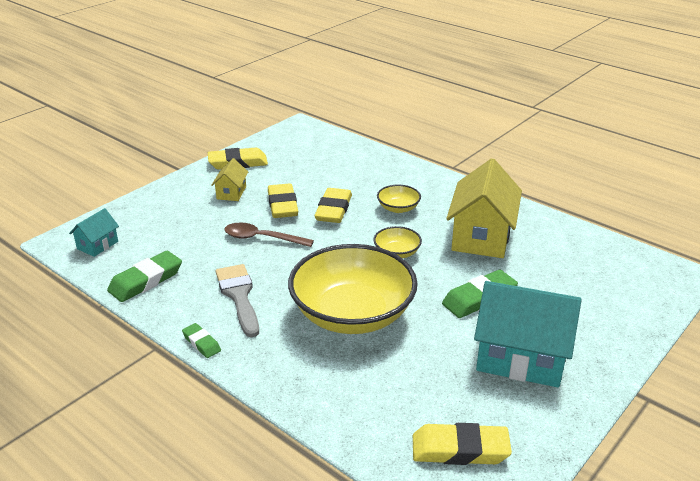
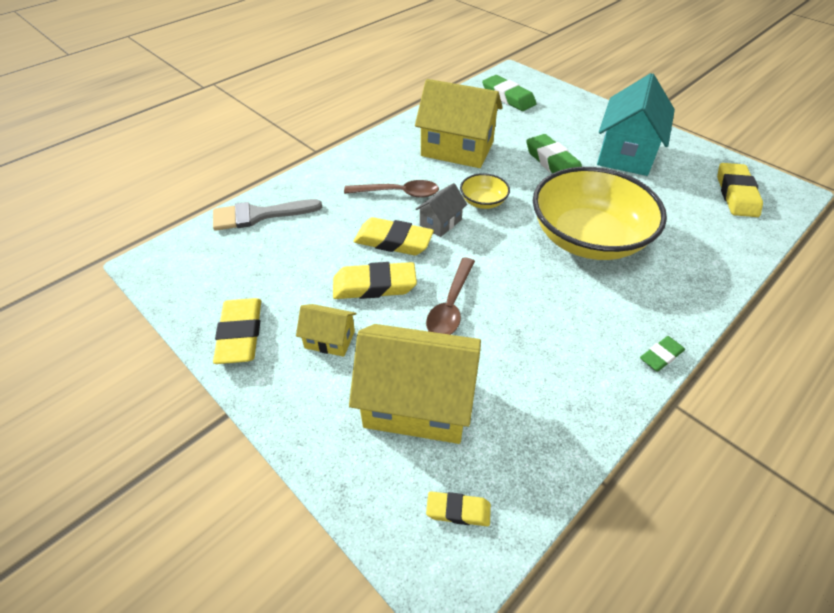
camera: 85 degrees left, 15 degrees up
turquoise house [69,208,119,257] -> yellow eraser [426,491,491,527]
green eraser [107,251,182,302] -> green eraser moved to [482,75,536,111]
grey brush [216,264,259,338] -> grey brush moved to [213,199,322,231]
yellow bowl [377,185,421,213] -> brown spoon [344,180,439,198]
none -> yellow house [349,324,481,444]
none -> grey house [416,183,467,237]

